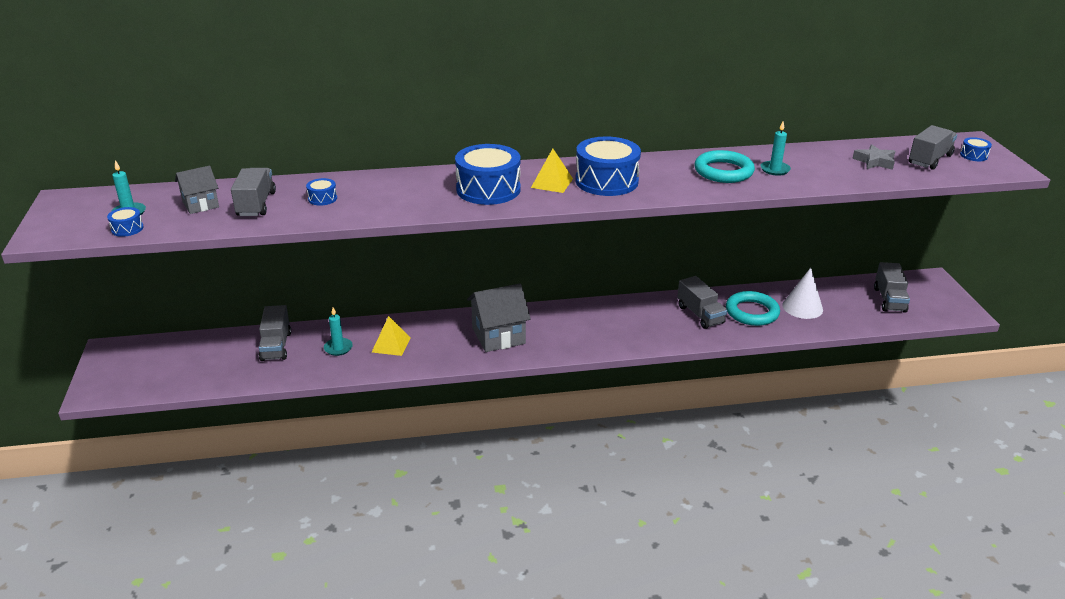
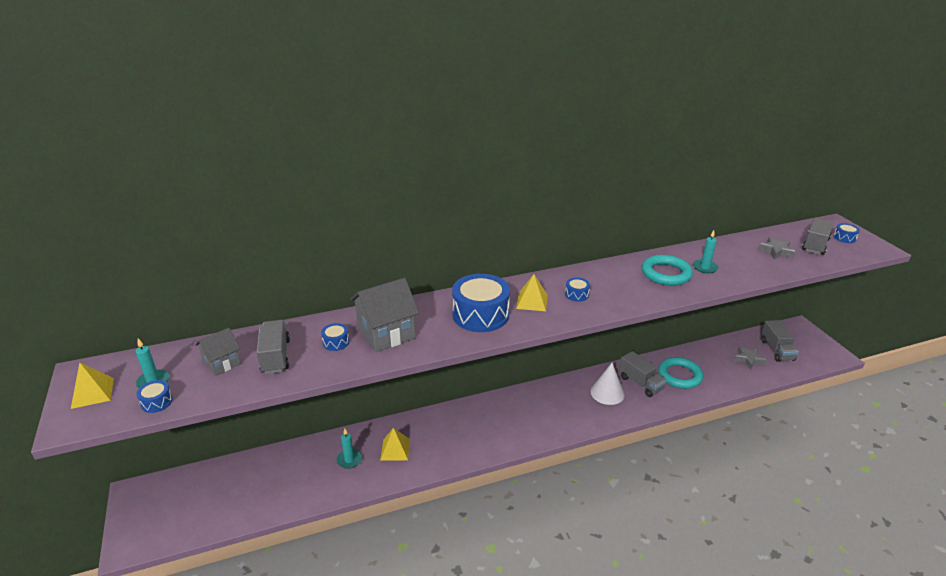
camera: 10 degrees left, 0 degrees up
grey truck [259,305,291,361] -> none
grey house [467,283,531,352] -> grey house moved to [350,278,419,352]
blue drum [575,137,641,196] -> blue drum [565,278,590,302], size x0.44
white cone [782,268,823,319] -> white cone moved to [590,363,625,405]
none -> yellow pyramid [71,363,114,409]
none -> grey star [734,346,767,370]

